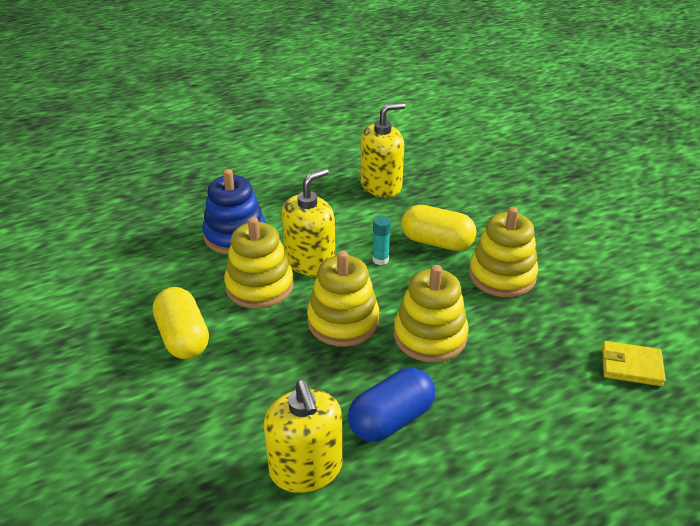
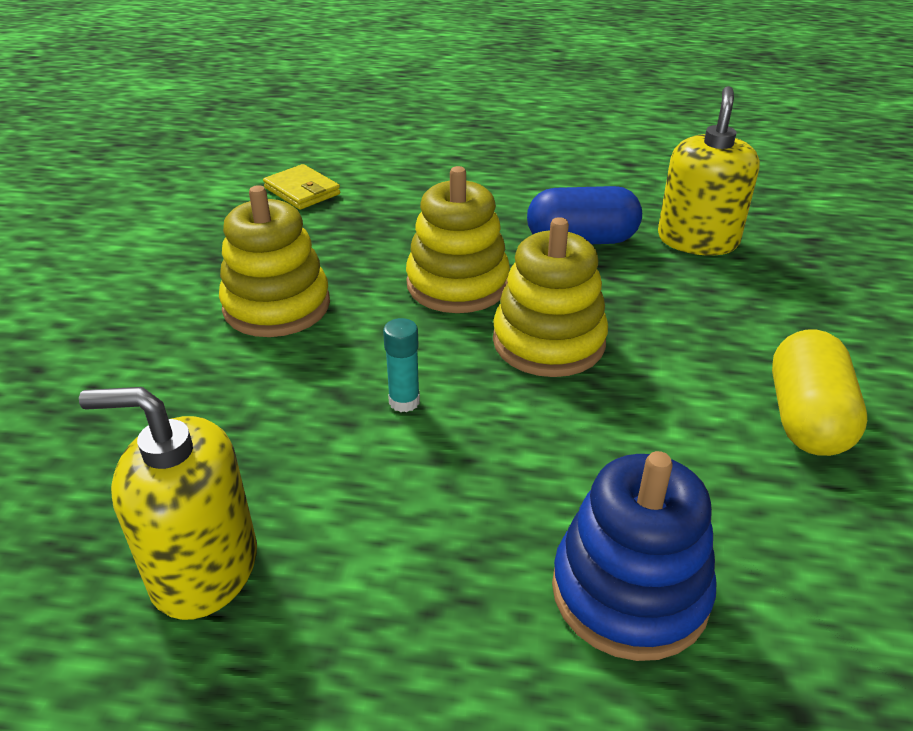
camera: 145 degrees left, 0 degrees up
yellow stacking toy [224,217,294,309] -> none
yellow soap dispenser [282,168,335,277] -> none
yellow capsule [401,205,476,251] -> none

